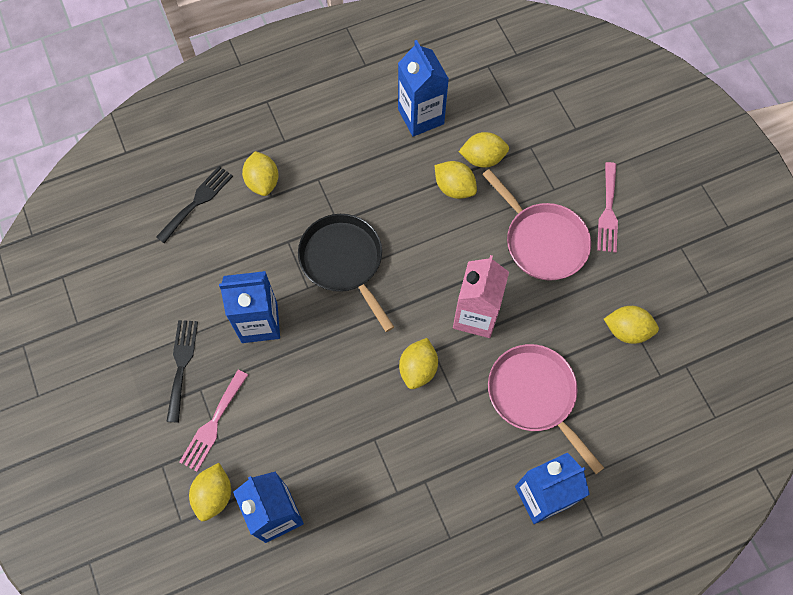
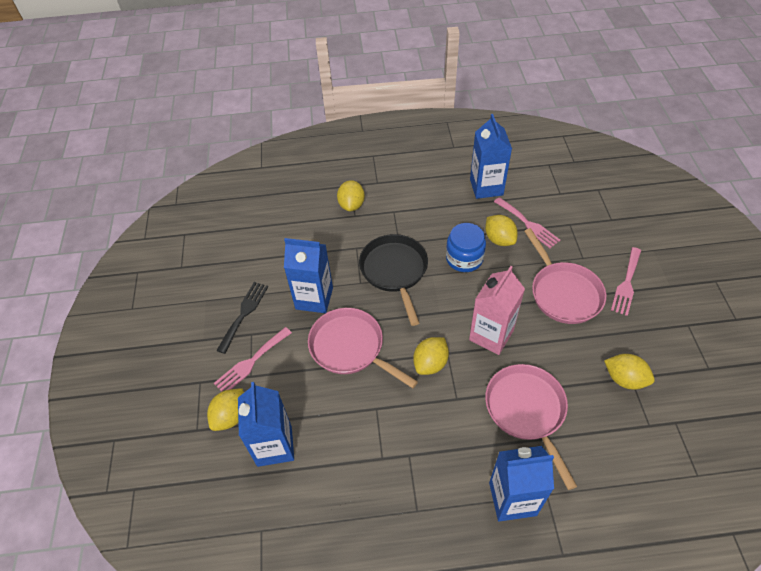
camera: 20 degrees right, 15 degrees down
black fork [156,166,233,243] -> none
yellow lemon [459,132,509,168] -> pink fork [494,197,560,248]
none -> pink pan [308,308,418,388]
none -> blue jar [446,223,486,272]

